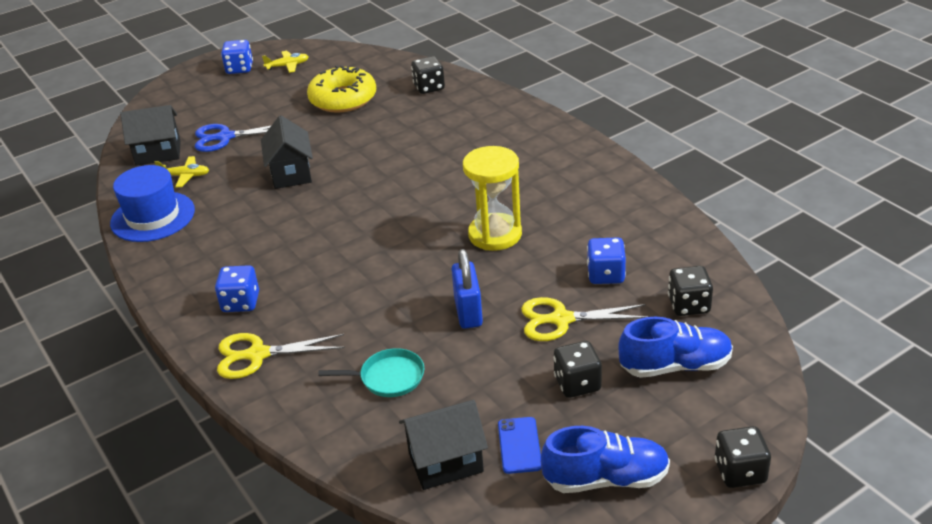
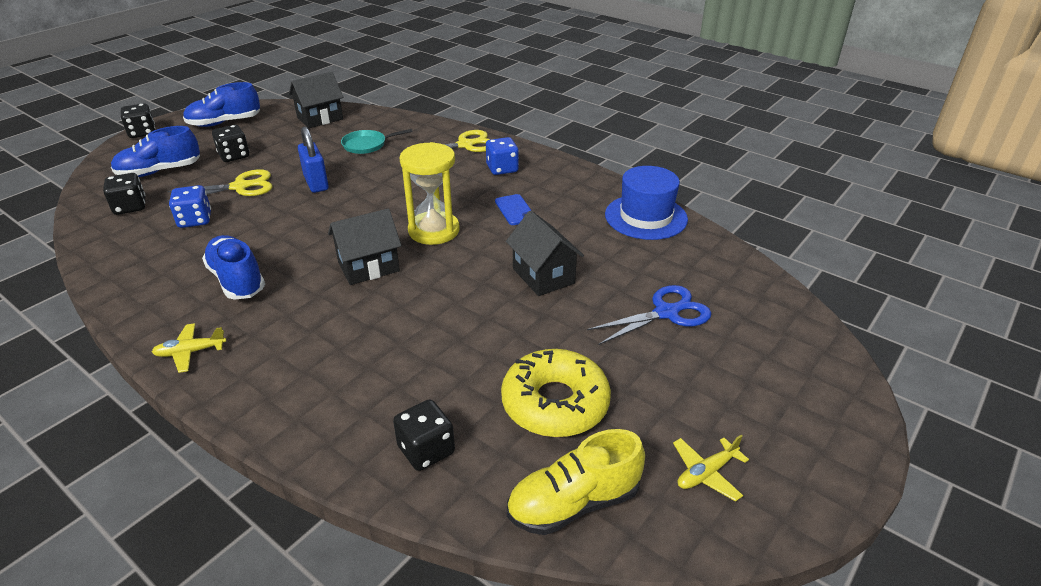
camera: 160 degrees right, 0 degrees up
black house [120,105,181,166] -> black house moved to [328,208,401,285]
yellow plane [155,156,209,187] -> yellow plane moved to [152,323,226,373]
blue dice [221,40,253,74] -> none
yellow hourglass [463,146,522,251] -> yellow hourglass moved to [399,142,460,245]
blue phone [498,417,542,474] -> blue phone moved to [495,194,532,225]
none -> blue shoe [202,235,265,300]
none -> yellow shoe [507,429,645,535]

